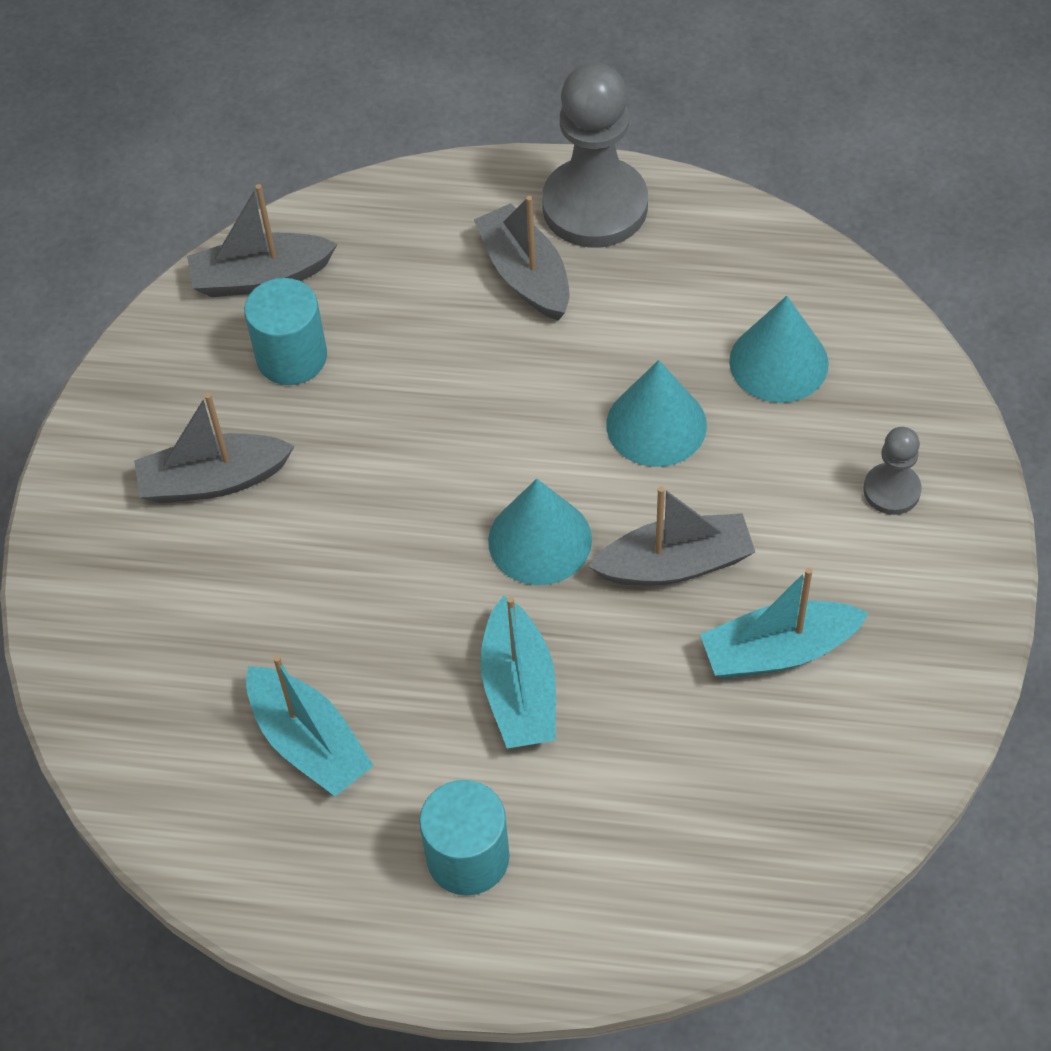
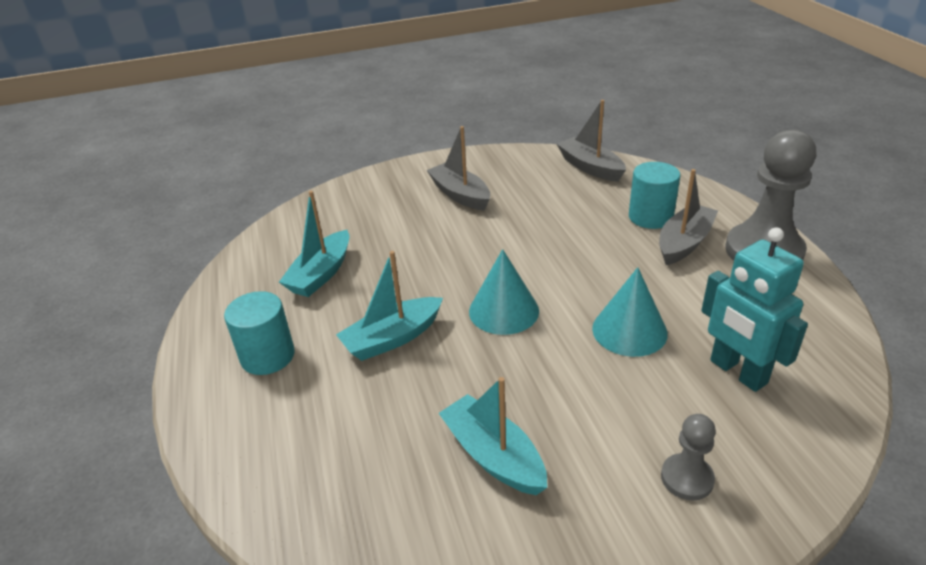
camera: 65 degrees right, 20 degrees down
turquoise cylinder [244,278,327,385] -> turquoise cylinder moved to [629,162,680,229]
grey boat [589,486,755,586] -> none
turquoise cone [729,296,829,403] -> turquoise robot [701,227,808,392]

